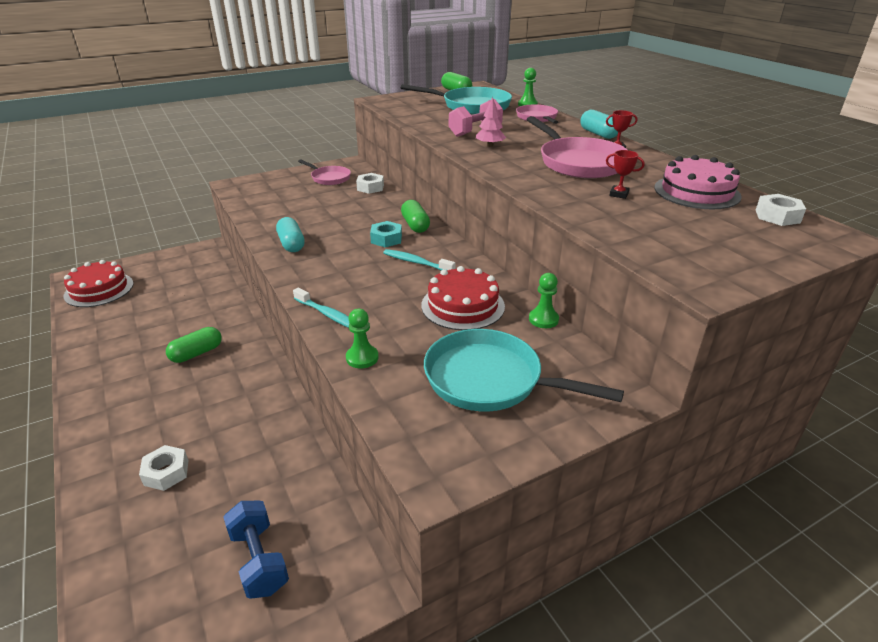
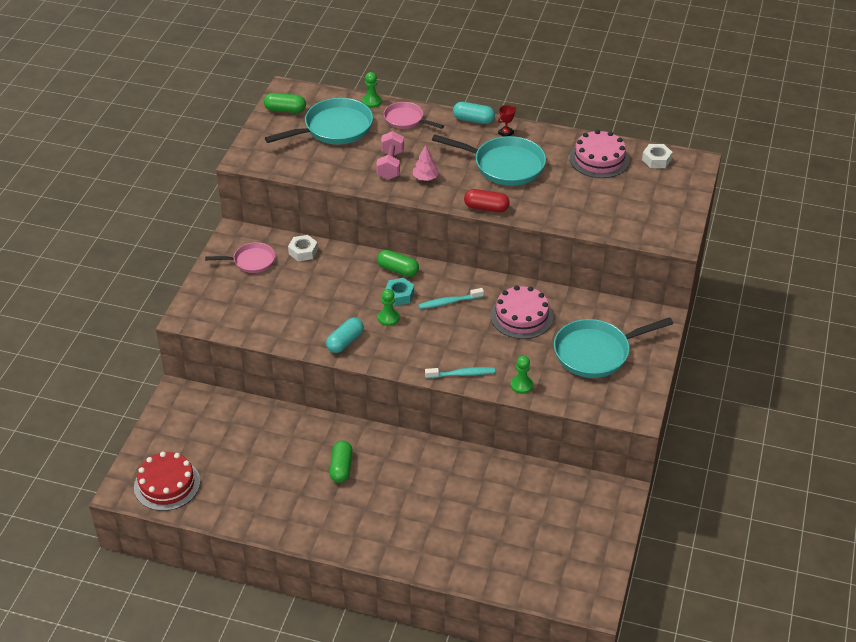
camera: 45 degrees left, 10 degrees up
white nut [139,445,189,491] -> none
blue dumbbell [223,501,289,599] -> none
turquoise capsule [276,217,305,252] -> turquoise capsule turned 75 degrees counterclockwise [326,317,364,353]
red cake [421,266,505,330] -> pink cake [490,286,553,339]
pink pan [527,116,627,178] -> turquoise pan [432,134,546,186]
green pawn [529,273,559,328] -> green pawn moved to [378,289,399,326]
red trophy [606,150,645,199] -> none
none -> red capsule [464,189,510,212]

